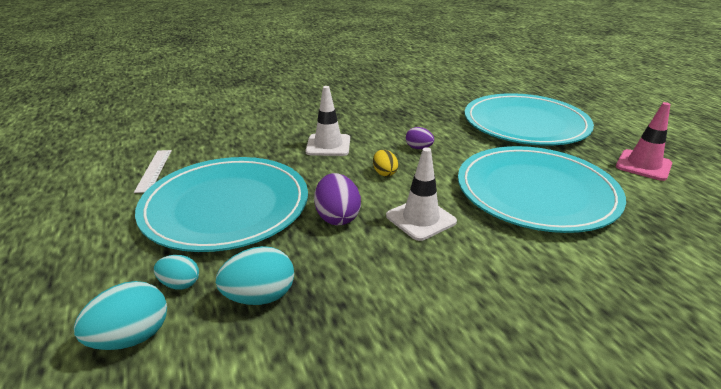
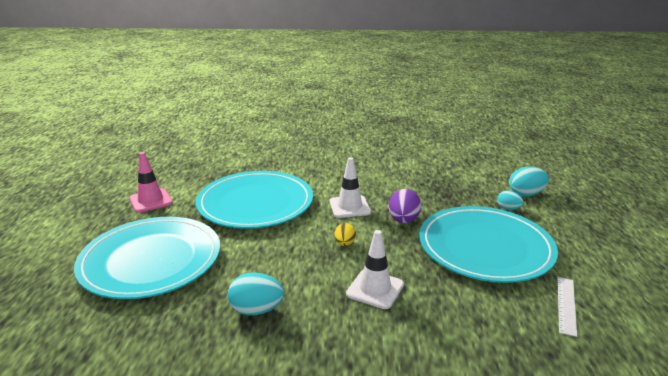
camera: 155 degrees left, 5 degrees down
turquoise egg [216,246,294,305] -> turquoise egg moved to [228,272,284,315]
purple egg [406,127,434,149] -> none

